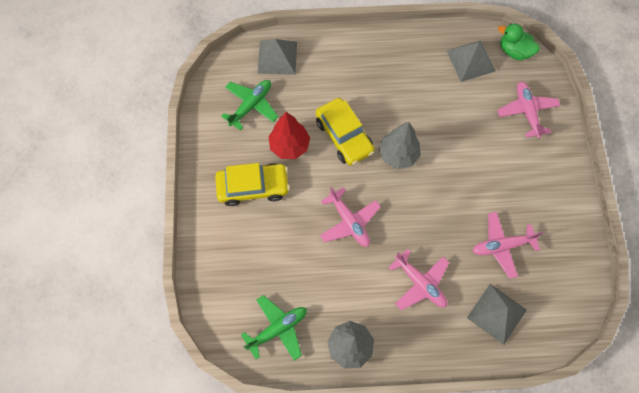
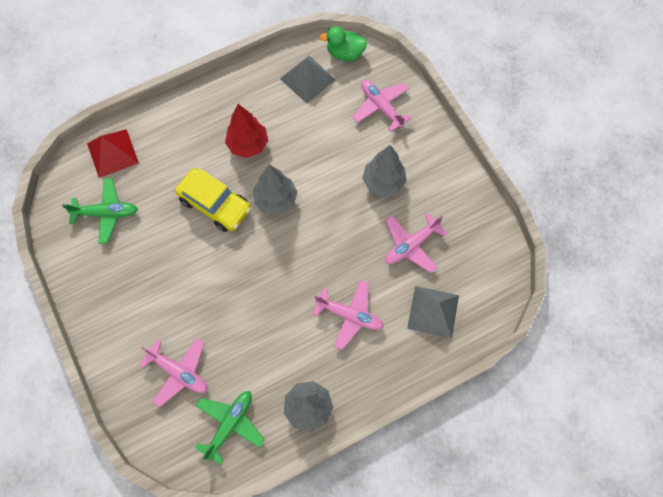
camera: 25 degrees left, 0 degrees up
yellow car [215,163,290,206] -> none
green plane [221,80,278,131] -> green plane turned 75 degrees clockwise [62,179,138,244]
grey pyramid [257,39,297,75] -> red pyramid [87,129,139,178]
red tree [268,112,310,159] -> red tree moved to [225,104,268,158]
pink plane [320,187,381,247] -> pink plane moved to [139,338,207,407]
none -> grey tree [362,145,407,197]

